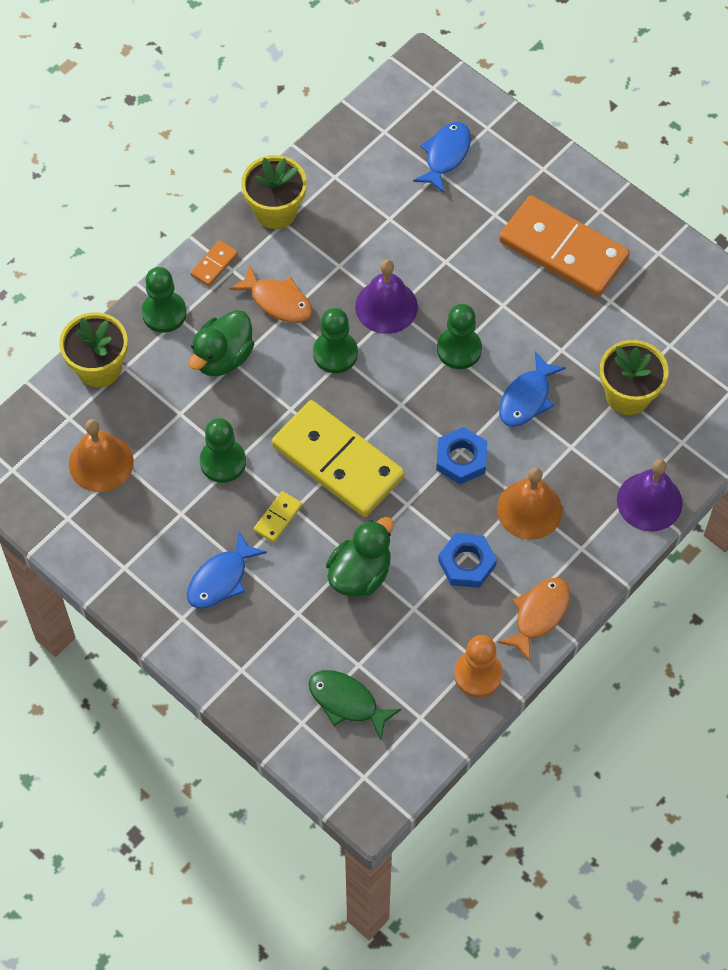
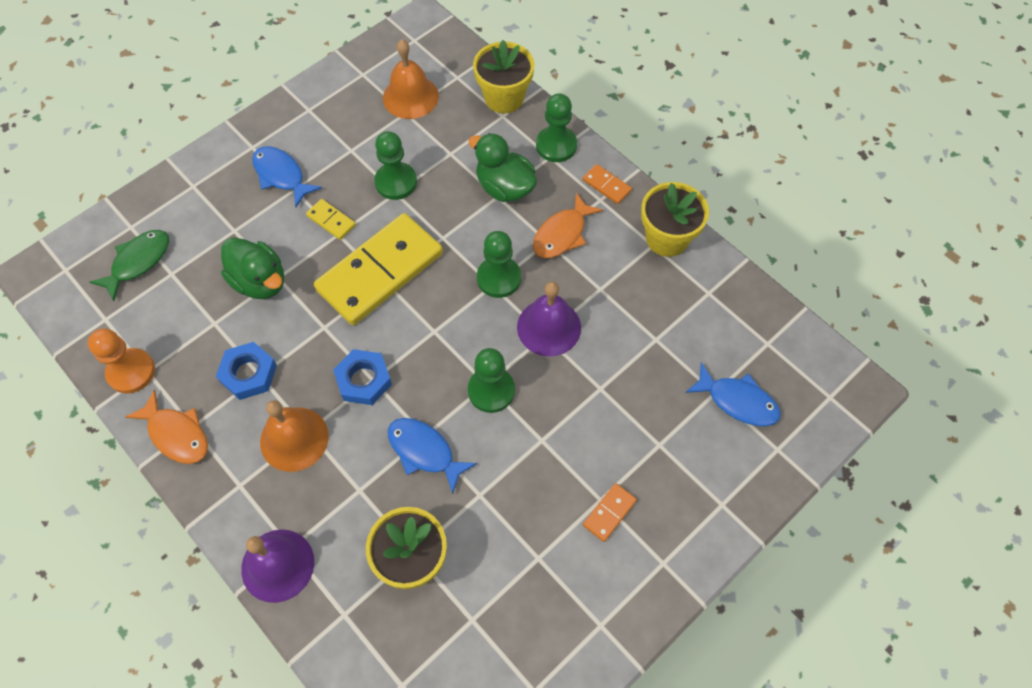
camera: 95 degrees right, 0 degrees up
orange domino [499,196,630,297] -> orange domino [583,483,637,542], size x0.40

